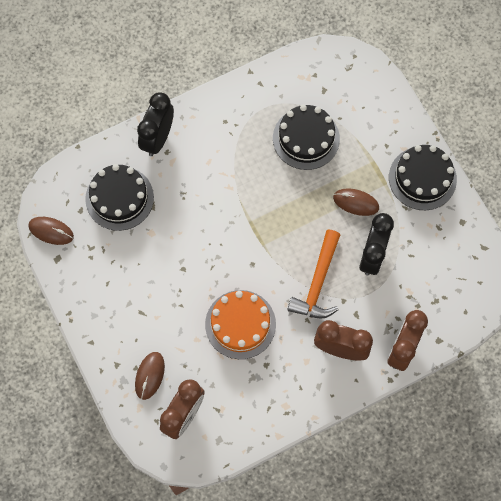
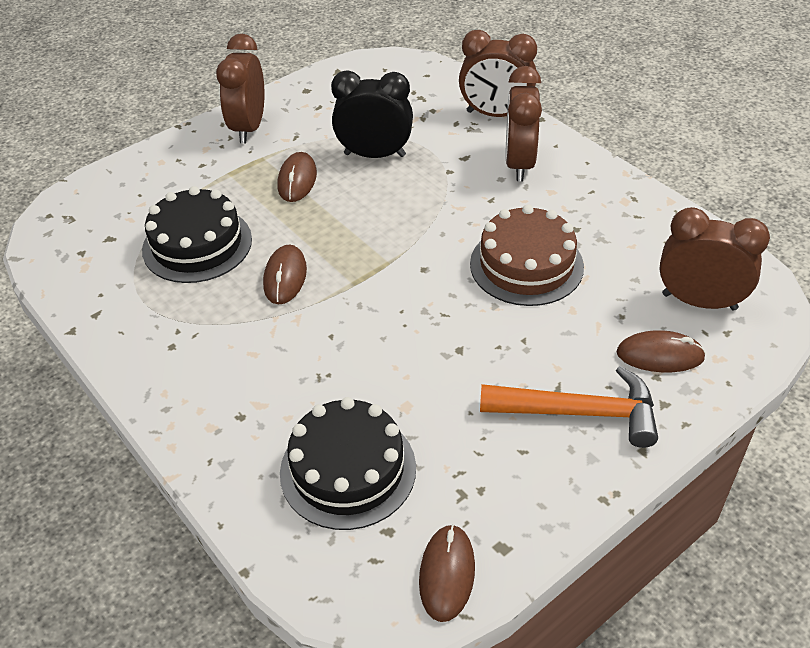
camera: 100 degrees left, 25 degrees down
black clock [137,93,174,156] -> none
orange cake [205,290,276,359] -> brown cake [470,204,584,306]
orange hammer [287,230,340,319] -> orange hammer moved to [480,366,658,448]
black cake [389,145,457,210] -> brown clock [216,34,264,143]
none -> brown mouse [263,244,307,304]

